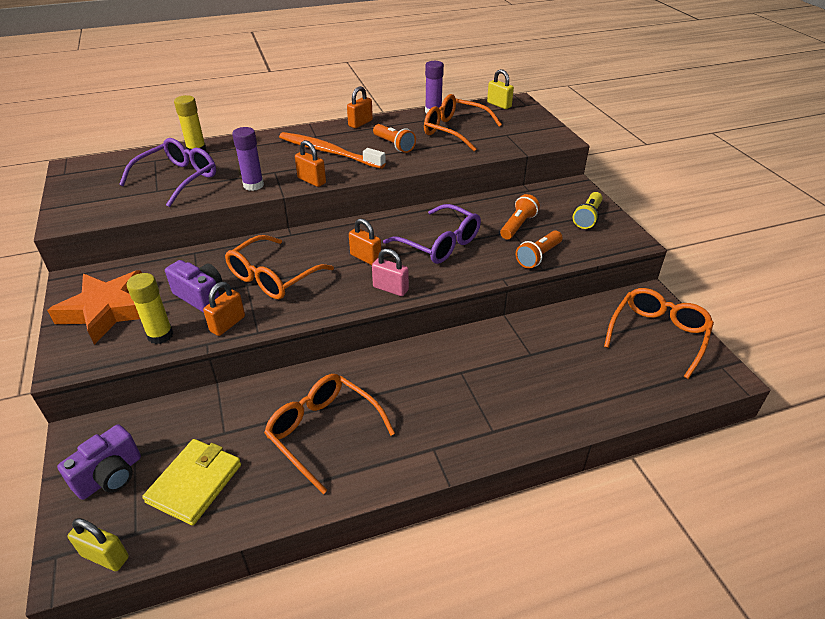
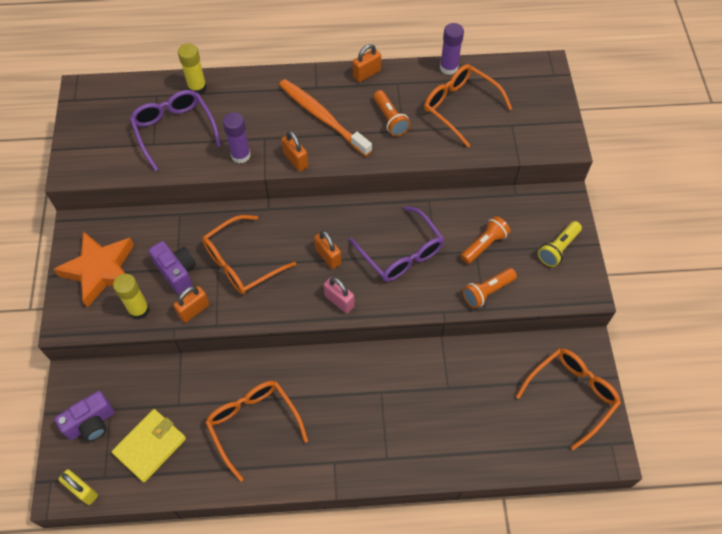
camera: 15 degrees right, 20 degrees up
purple glasses [119,138,216,207] -> purple glasses turned 75 degrees counterclockwise [130,90,221,171]
yellow padlock [487,69,514,109] -> none

